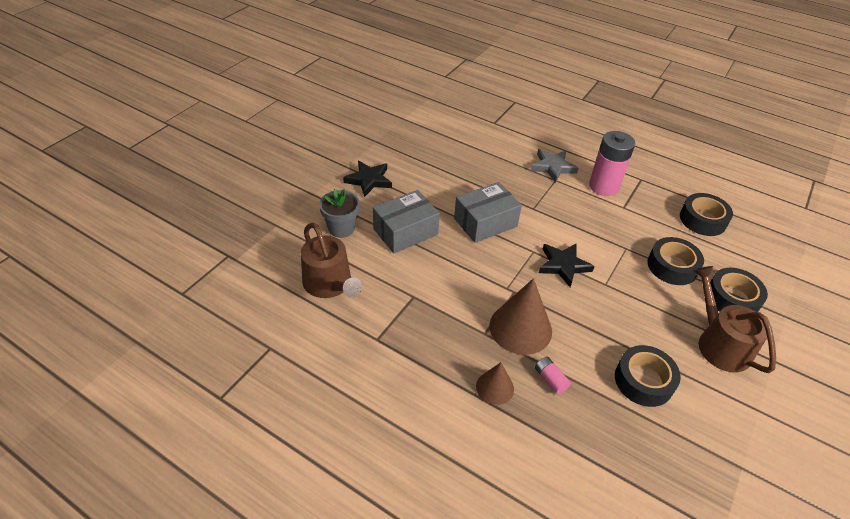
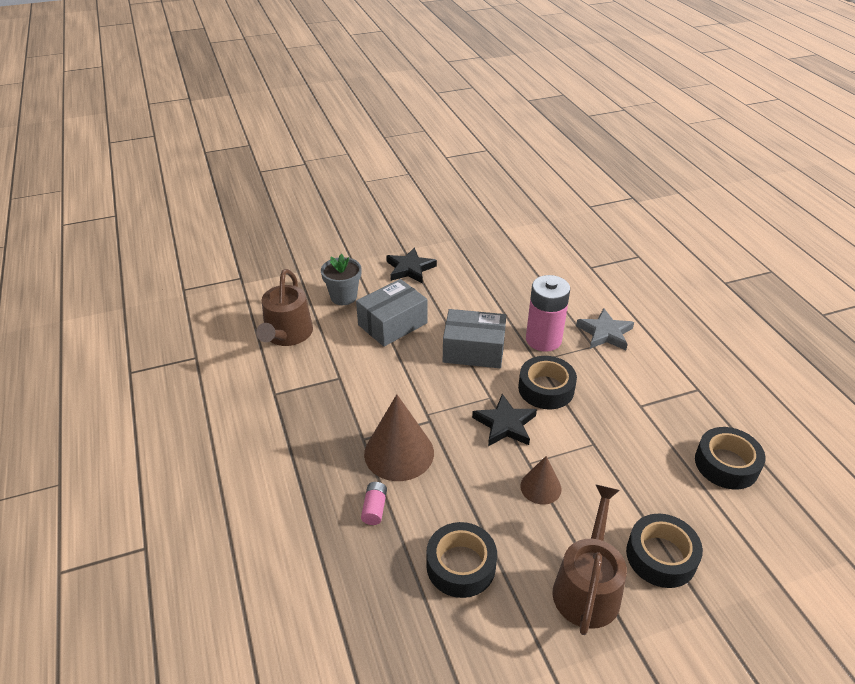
camera: 40 degrees right, 5 degrees down
grey box [373,190,440,253] -> grey box turned 45 degrees counterclockwise [356,279,427,347]
brown cone [476,362,514,405] -> brown cone moved to [520,456,562,504]
pink battery [589,131,635,196] -> pink battery moved to [526,275,570,352]
black tape [647,237,704,285] -> black tape moved to [518,356,577,409]

